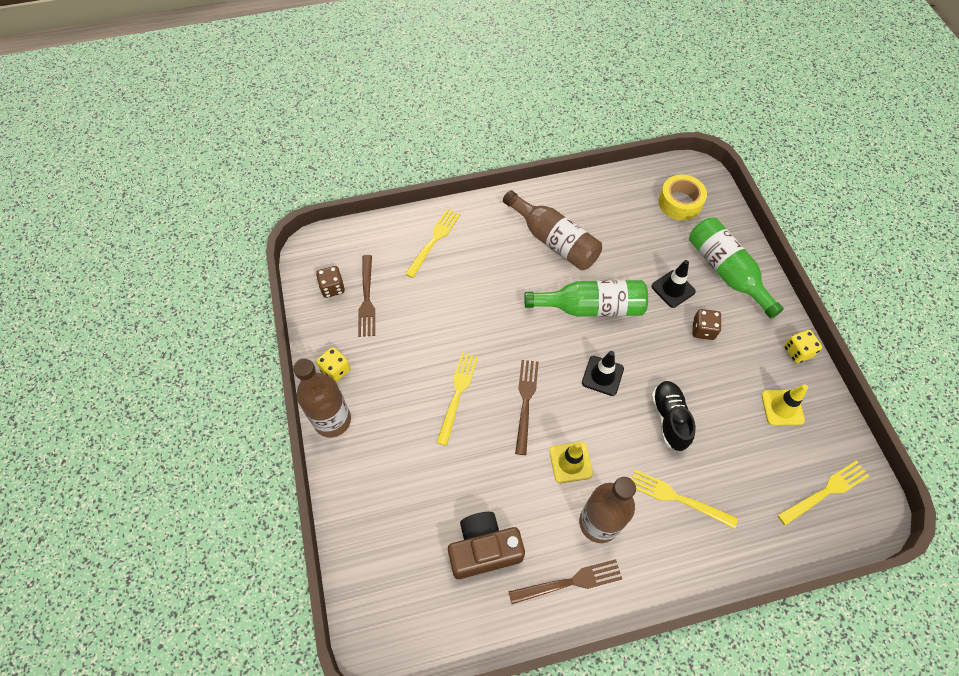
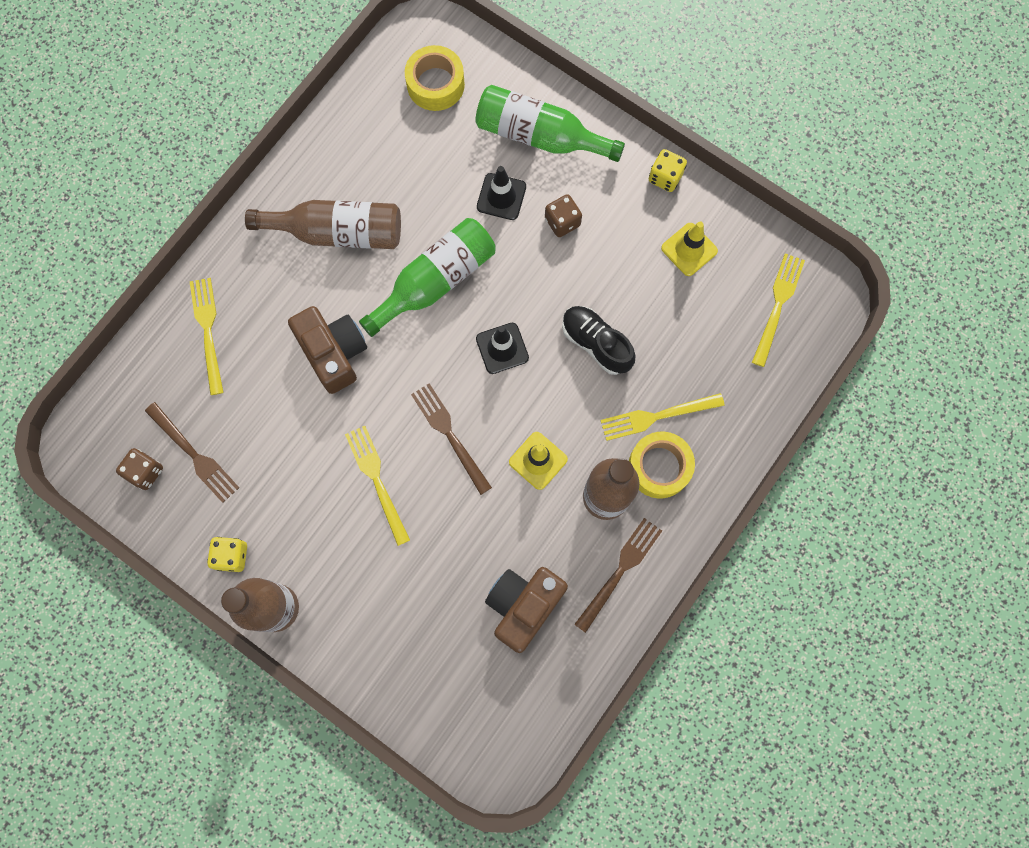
camera: 40 degrees left, 15 degrees up
none -> brown camera [288,306,367,394]
none -> yellow tape [629,432,695,498]

